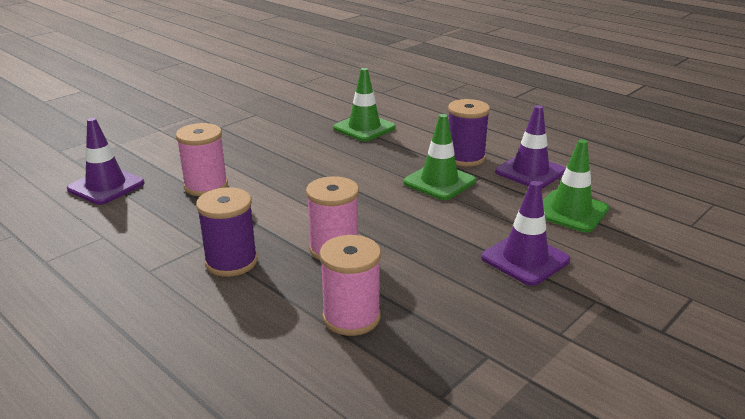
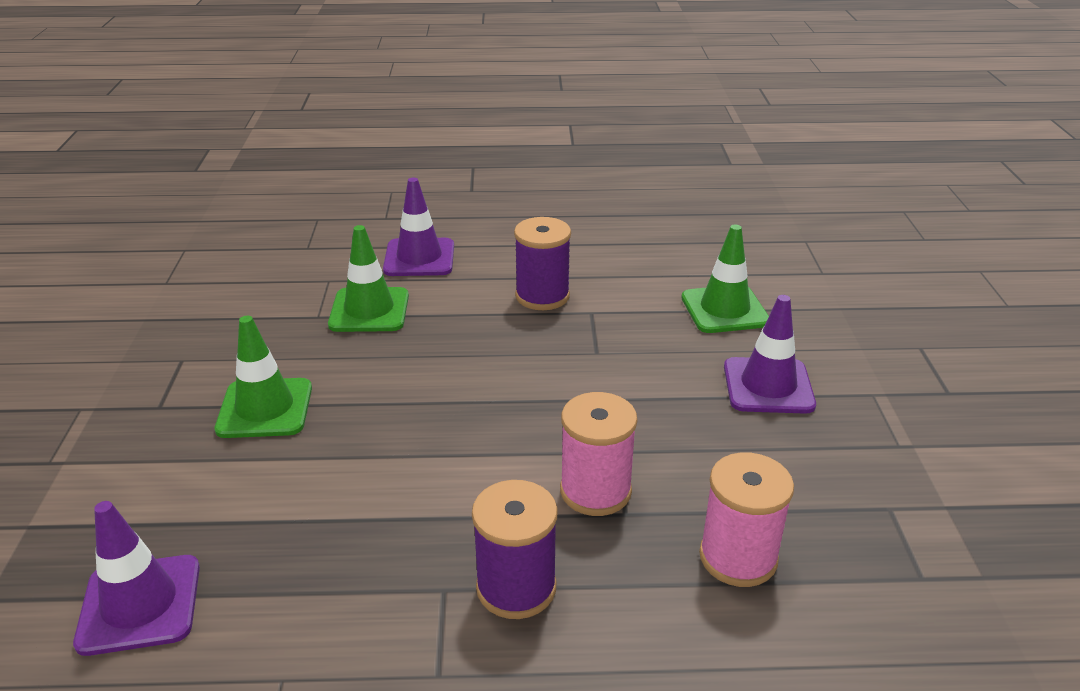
camera: 45 degrees left, 5 degrees up
pink spool [176,123,228,196] -> none
green traffic cone [403,114,476,200] -> green traffic cone moved to [215,316,312,438]
purple traffic cone [495,105,566,189] -> purple traffic cone moved to [383,178,454,276]

